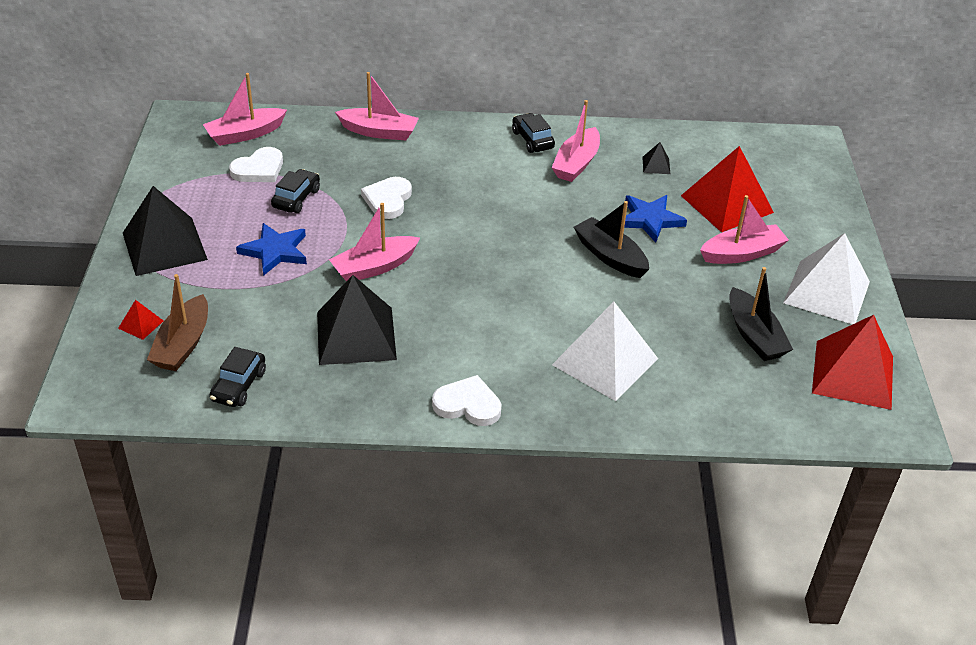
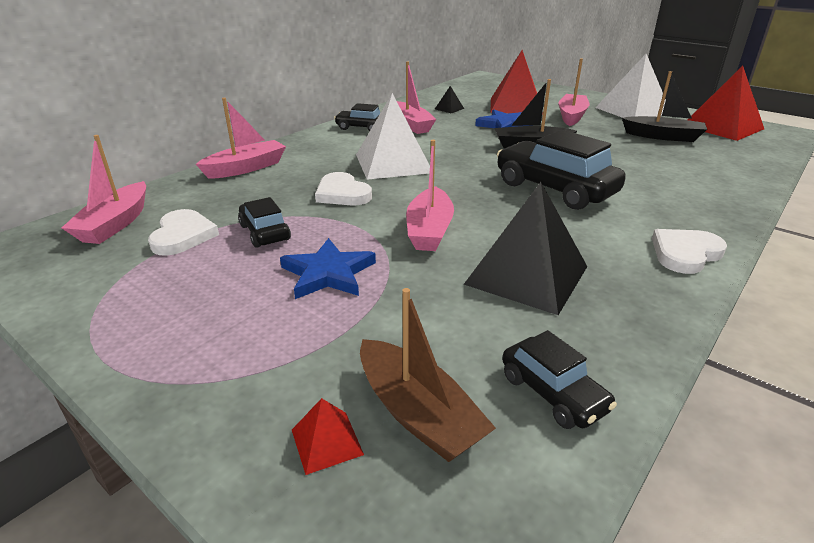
camera: 50 degrees left, 10 degrees down
black pyramid [123,186,208,276] -> none
white pyramid [552,301,658,401] -> white pyramid moved to [356,93,430,180]
none -> black car [497,130,626,210]

